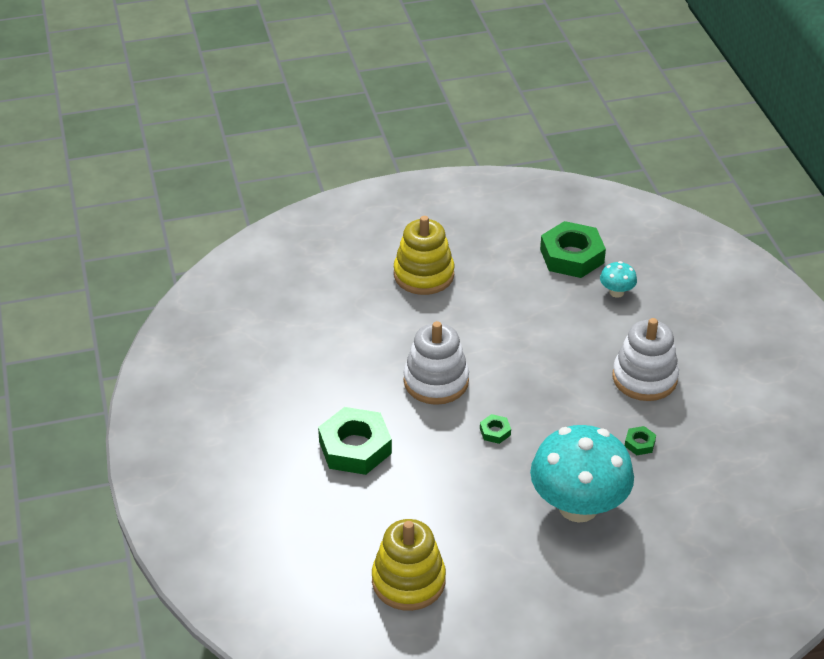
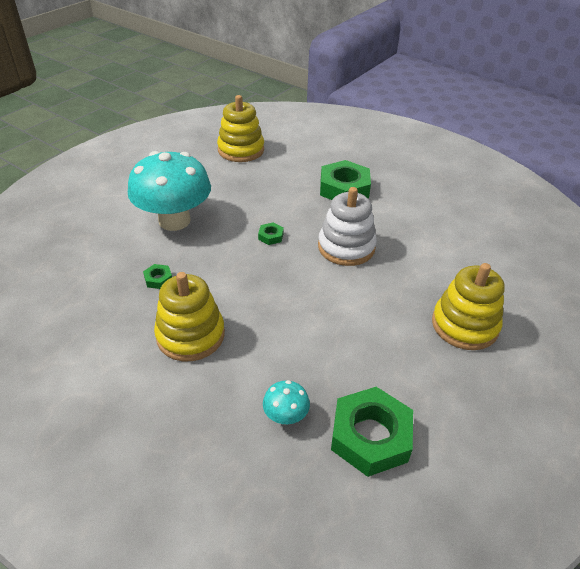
camera: 140 degrees right, 0 degrees up
white stacking toy [612,318,679,401] -> yellow stacking toy [154,272,225,361]

